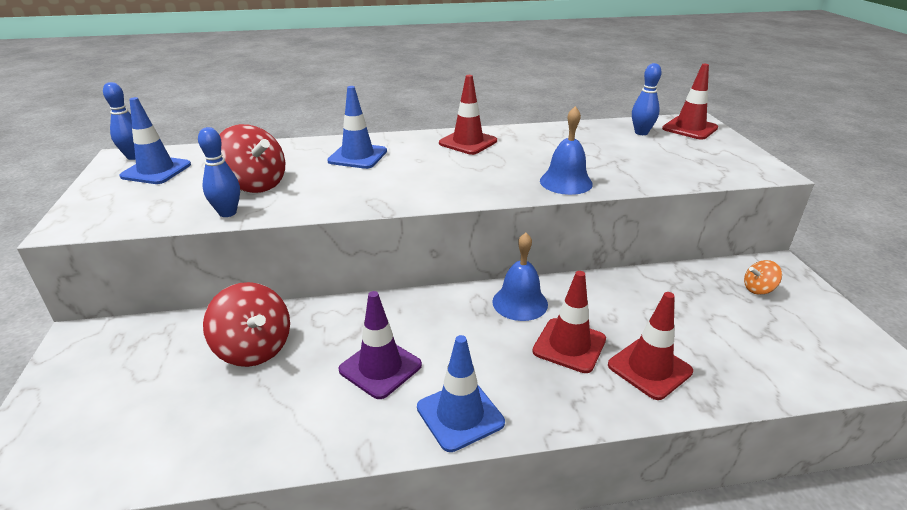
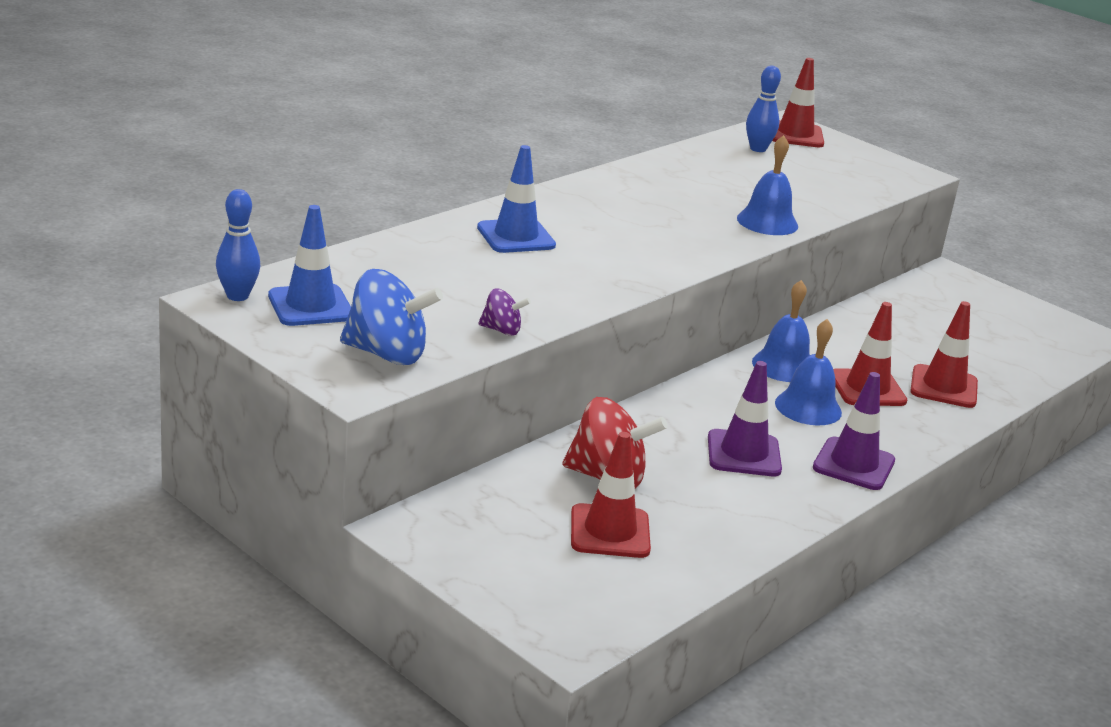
camera: 40 degrees left, 5 degrees down
blue bowling pin [198,127,240,217] -> purple spinning top [478,288,531,336]
red spinning top [219,124,285,193] -> none
blue traffic cone [417,335,505,452] -> purple traffic cone [813,372,895,490]
red traffic cone [439,75,497,155] -> red traffic cone moved to [571,432,651,558]
orange spinning top [744,260,782,295] -> none
none -> blue spinning top [340,269,443,365]
none -> blue bell [775,319,842,425]

